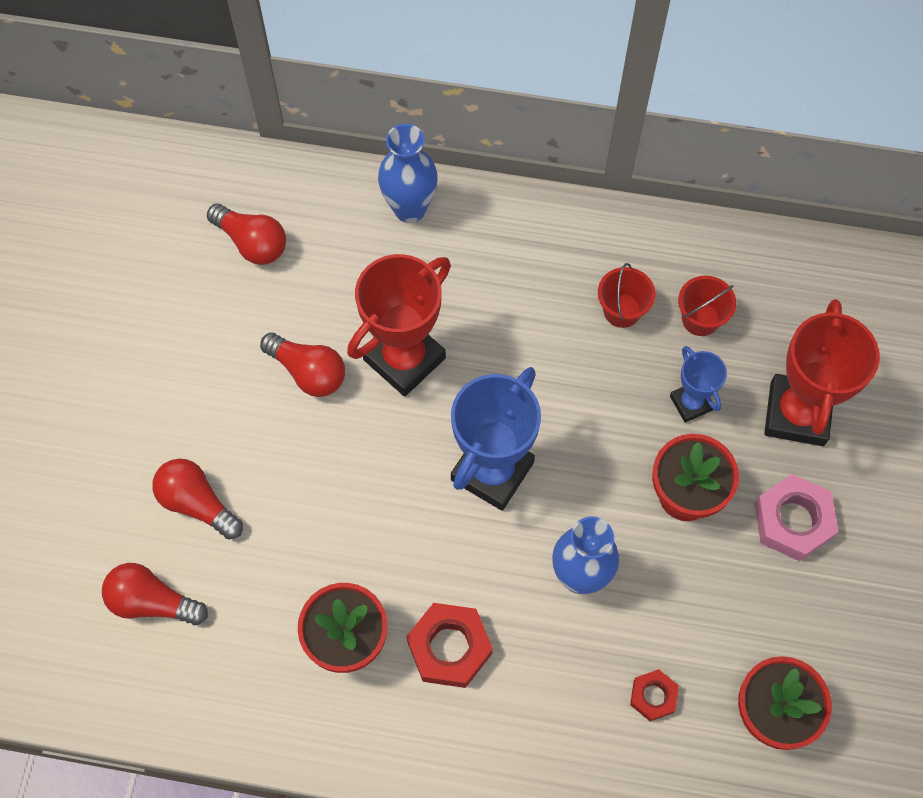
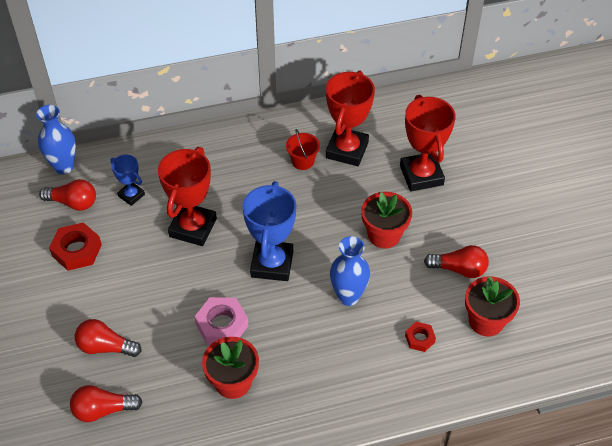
camera: 25 degrees left, 15 degrees down
red light bulb [260,332,345,397] -> red light bulb moved to [424,245,489,278]
blue vase [378,124,438,223] -> blue vase moved to [36,105,76,174]
red nut [406,603,493,688] -> red nut moved to [49,222,102,271]
blue trophy [670,346,727,423] -> blue trophy moved to [110,154,145,206]
red bucket [678,276,736,336] -> red trophy [326,70,375,166]
pink nut [755,474,839,561] -> pink nut moved to [195,297,248,345]

